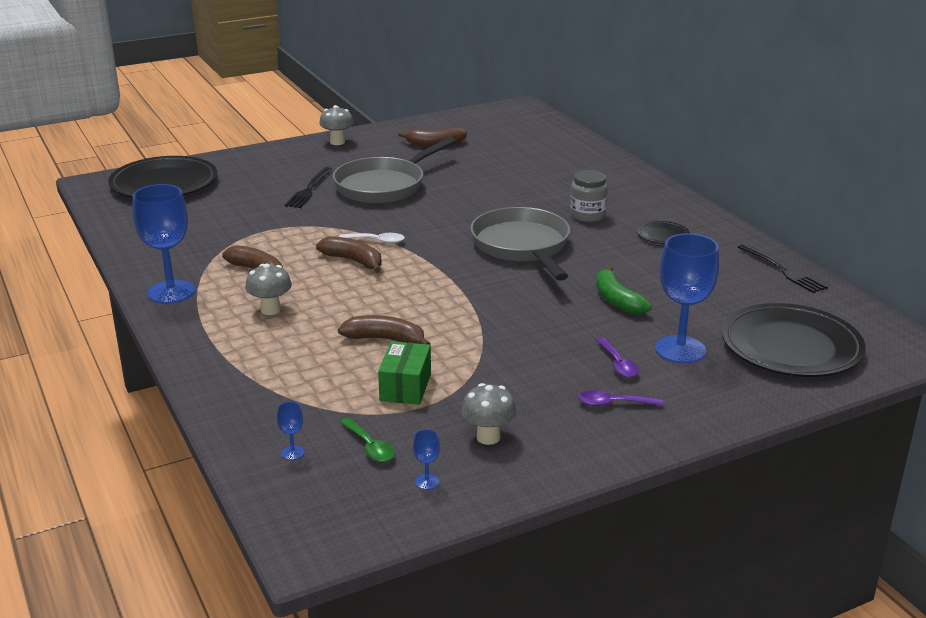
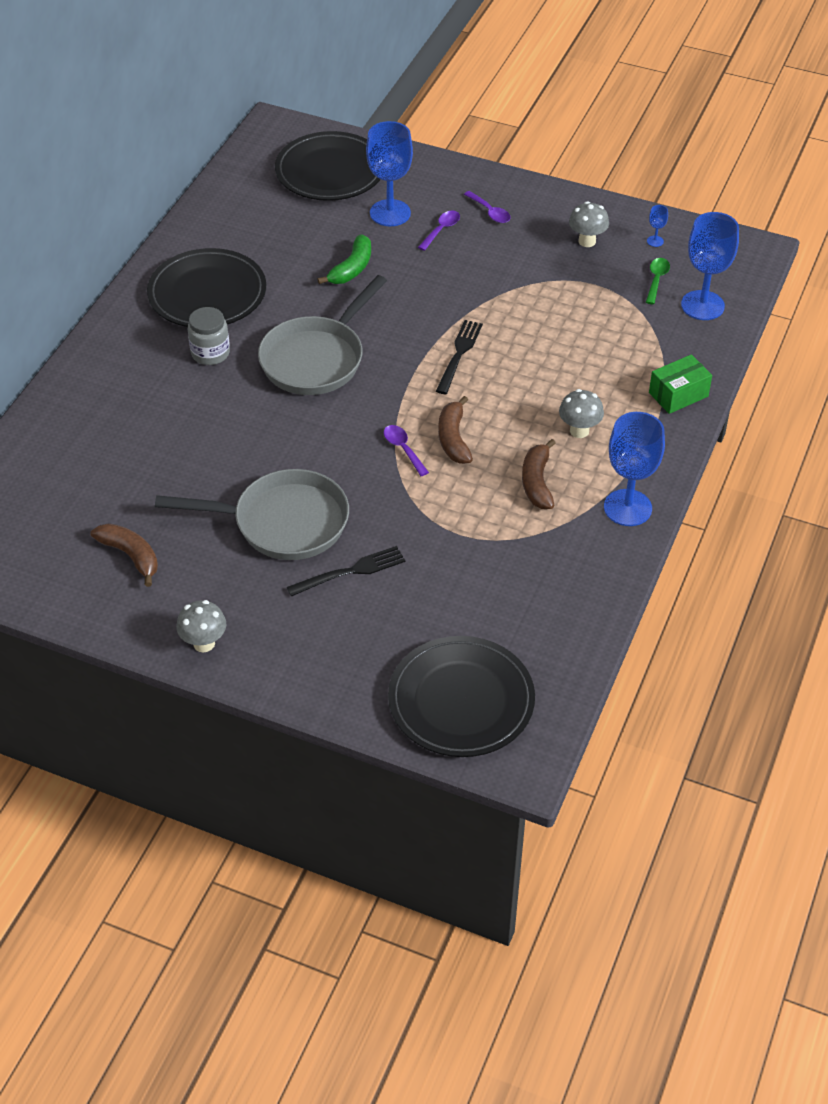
camera: 130 degrees left, 20 degrees up
blue goblet [277,402,305,460] -> blue goblet [681,212,739,320], size x2.48
brown banana [338,315,431,345] -> none
white spoon [339,233,404,244] -> purple spoon [384,425,429,476]
green box [378,341,431,405] -> green box moved to [649,354,712,414]
black plate [638,221,690,244] -> black plate [147,248,266,327], size x2.25
black fork [738,244,828,293] -> black fork moved to [436,320,483,394]

